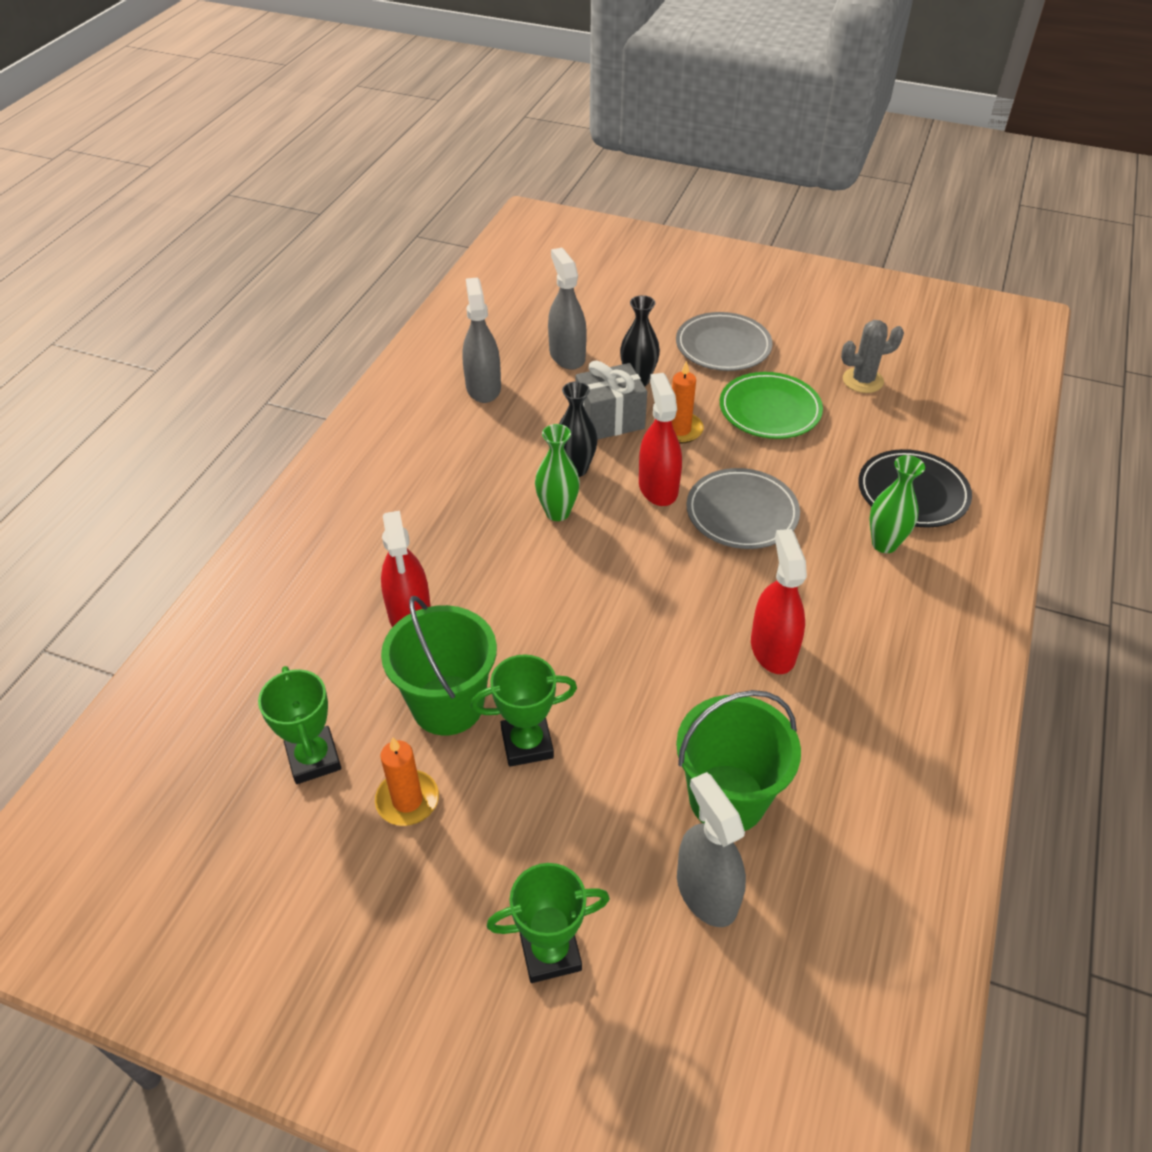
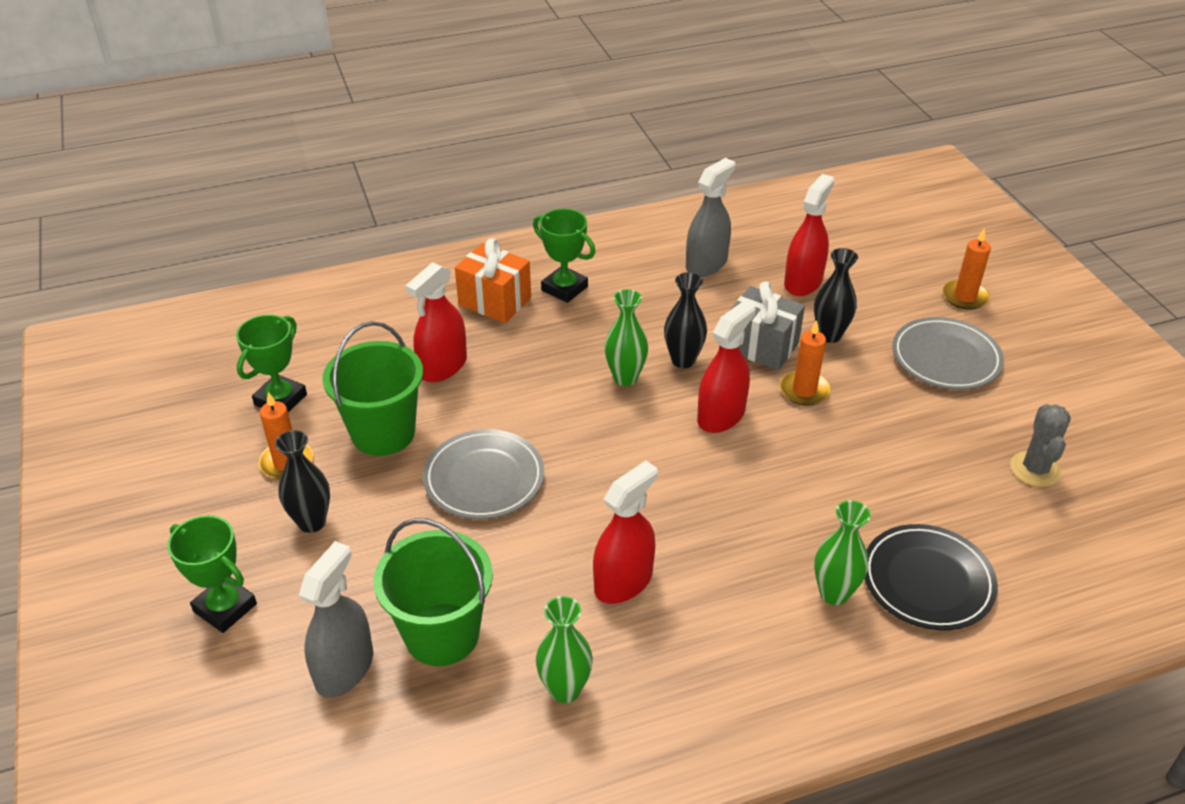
camera: 50 degrees right, 5 degrees down
green trophy [471,654,577,767] -> green trophy moved to [533,208,595,303]
grey spray bottle [548,248,587,370] -> red spray bottle [784,174,834,296]
grey plate [686,468,800,549] -> grey plate moved to [423,429,544,519]
green plate [720,372,823,439] -> none
grey cactus [841,320,904,393] -> grey cactus turned 60 degrees clockwise [1010,404,1071,487]
none -> black vase [275,430,330,533]
none -> orange gift [455,238,531,323]
none -> green vase [536,596,593,703]
none -> orange candle [943,228,991,310]

